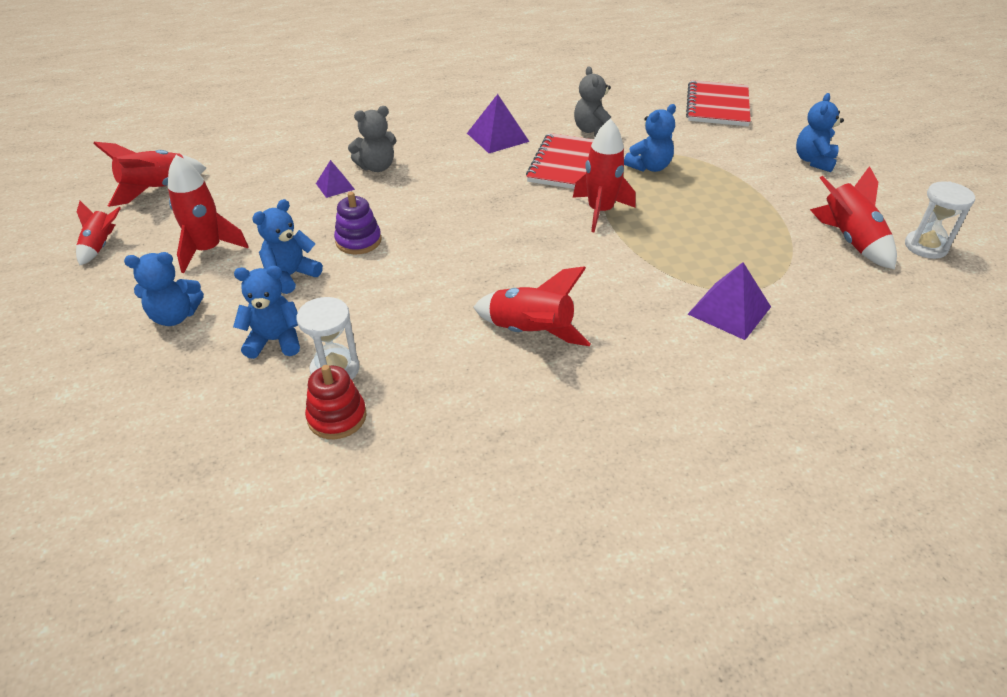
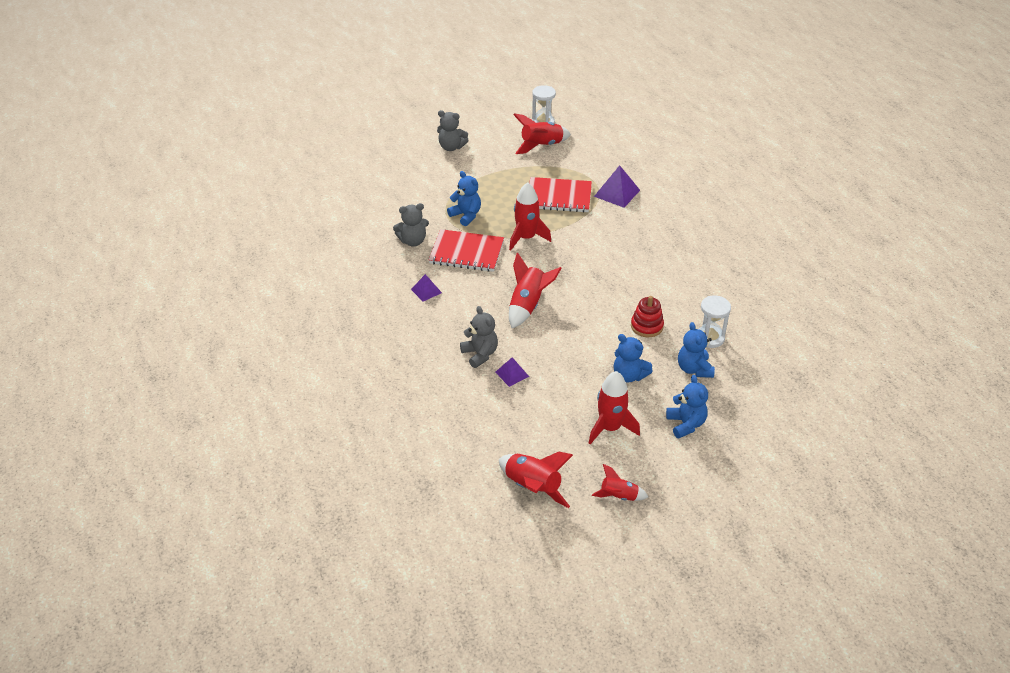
camera: 95 degrees left, 0 degrees up
red stacking toy [305,365,367,439] -> red stacking toy moved to [631,296,664,337]
purple stacking toy [334,192,381,254] -> none
purple pyramid [467,94,530,153] -> purple pyramid [411,274,442,301], size x0.60
red rocket [474,266,591,346] -> red rocket moved to [509,253,561,328]
red notebook [686,80,751,126] -> red notebook moved to [529,177,592,213]
blue teddy bear [796,93,844,172] -> grey teddy bear [437,110,469,151]

